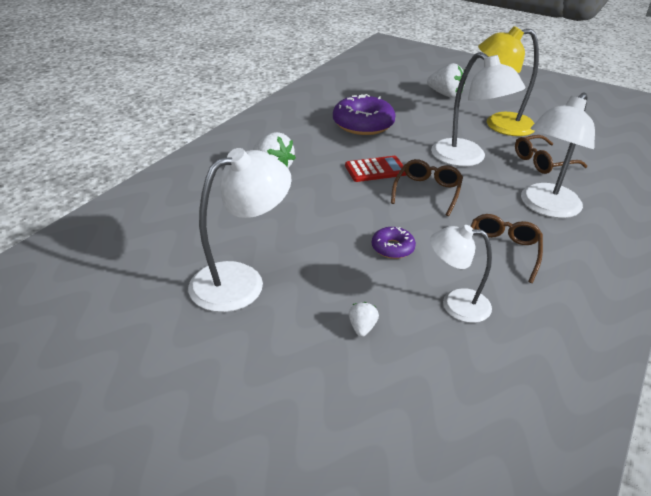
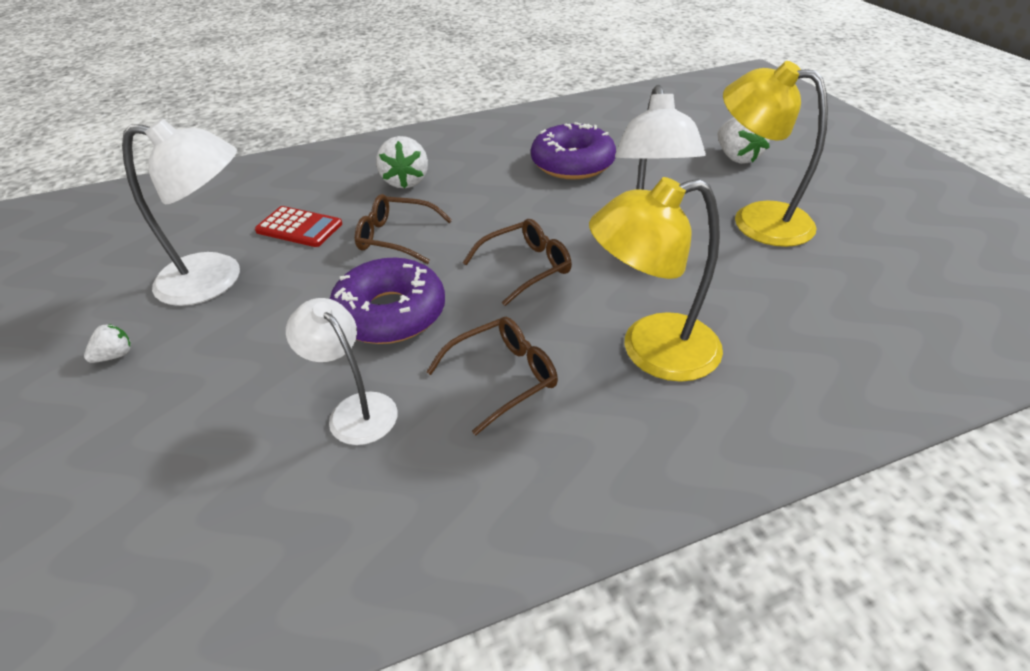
camera: 40 degrees right, 5 degrees up
red calculator [345,156,406,182] -> red calculator moved to [255,206,342,247]
white strawberry [349,302,379,337] -> white strawberry moved to [84,324,131,363]
purple donut [372,227,416,259] -> purple donut [330,258,445,344], size x1.94
brown glasses [515,135,587,174] -> brown glasses moved to [355,194,452,264]
white lamp [521,93,595,218] -> yellow lamp [589,177,723,382]

